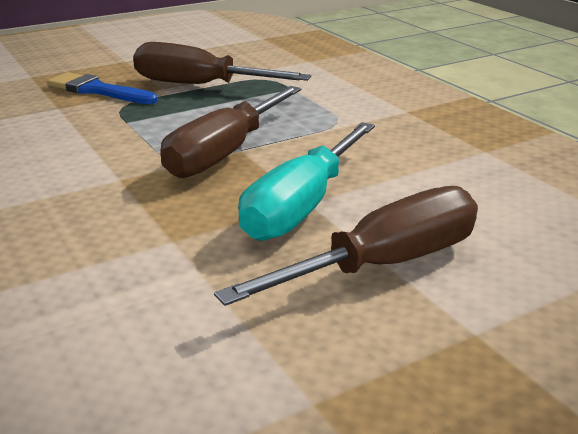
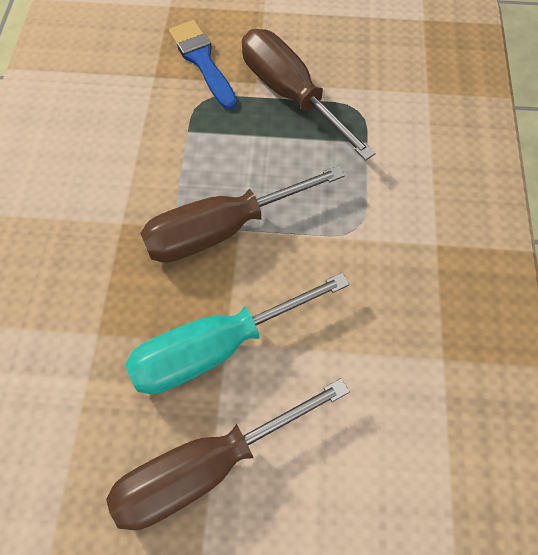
camera: 35 degrees right, 35 degrees up
brown screwdriver [214,186,478,306] -> brown screwdriver turned 150 degrees clockwise [106,378,350,530]

